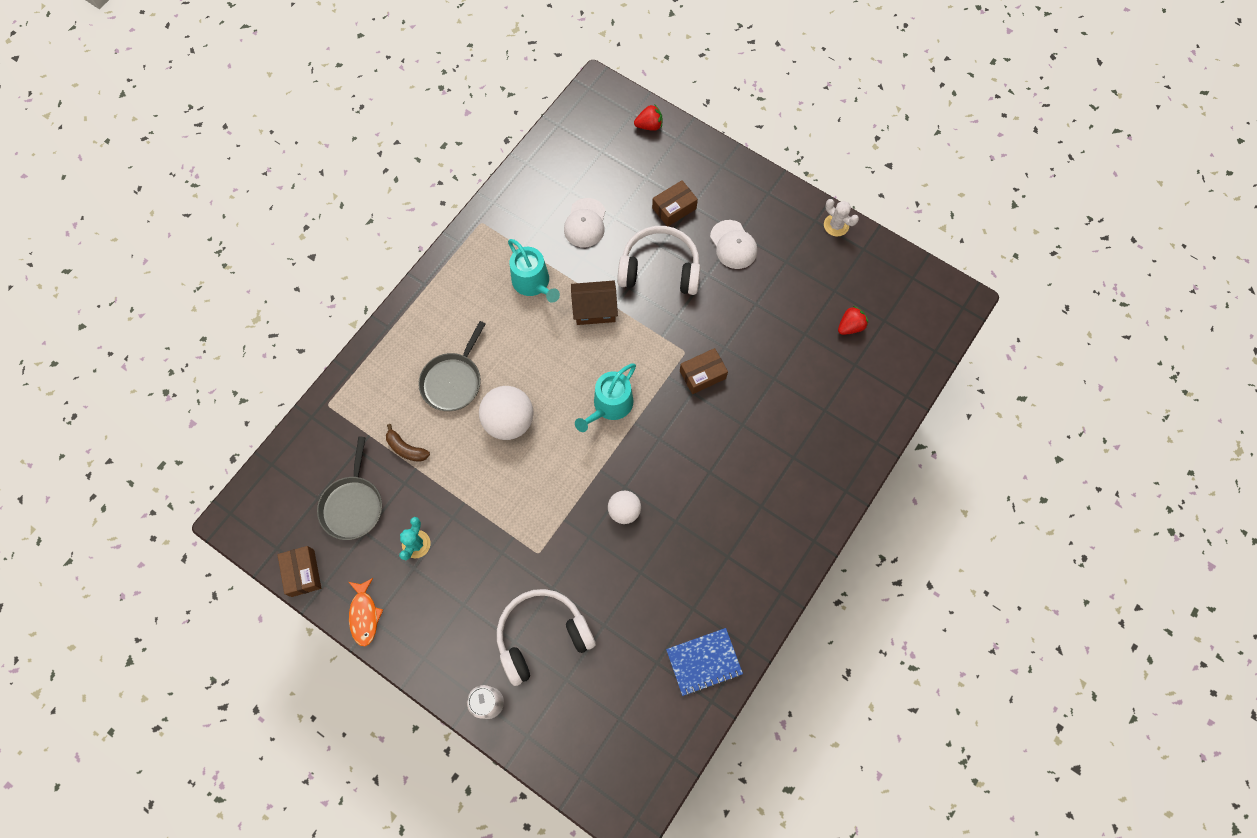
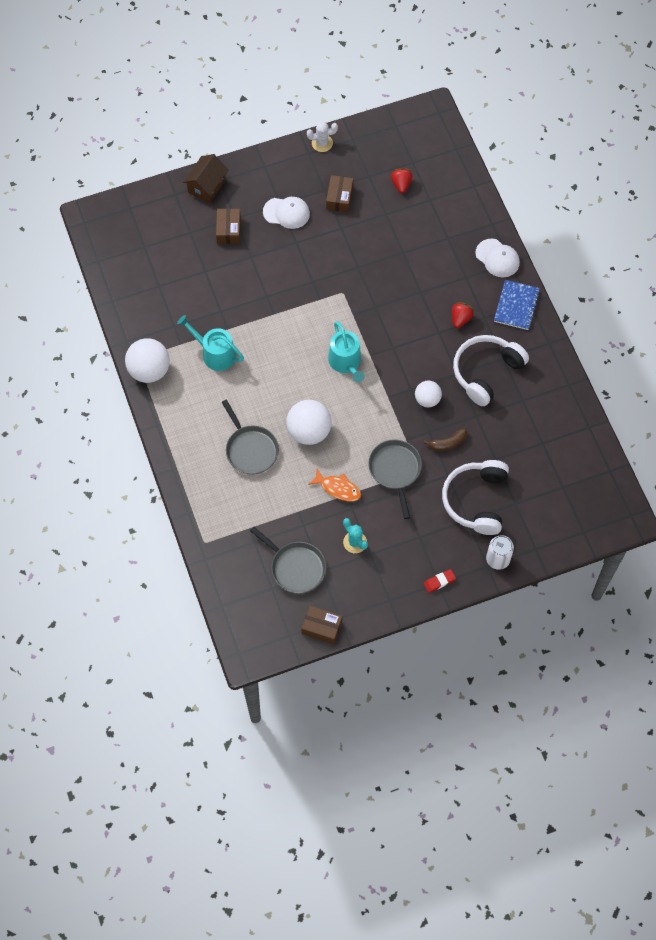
camera: 55 degrees left, 5 degrees down
orange fish [349,578,383,646] -> orange fish moved to [308,469,361,501]
brown banana [386,424,430,462] -> brown banana moved to [424,428,467,451]
turquoise watering can [508,239,560,303] -> turquoise watering can turned 150 degrees counterclockwise [177,315,244,371]
white cap [564,198,606,248] -> white cap moved to [475,239,520,277]
brown house [571,281,618,325] -> brown house moved to [183,154,228,203]
white headphones [617,226,700,295] -> white headphones moved to [453,335,529,406]
red strawberry [634,104,662,131] -> red strawberry moved to [452,302,474,328]
blue notebook [666,628,743,696] -> blue notebook moved to [494,280,540,330]
brown box [680,348,728,394] -> brown box moved to [326,175,353,213]
none -> white ball [125,338,170,383]
none -> grey pan [368,440,422,519]
none -> red eraser [424,569,456,593]

